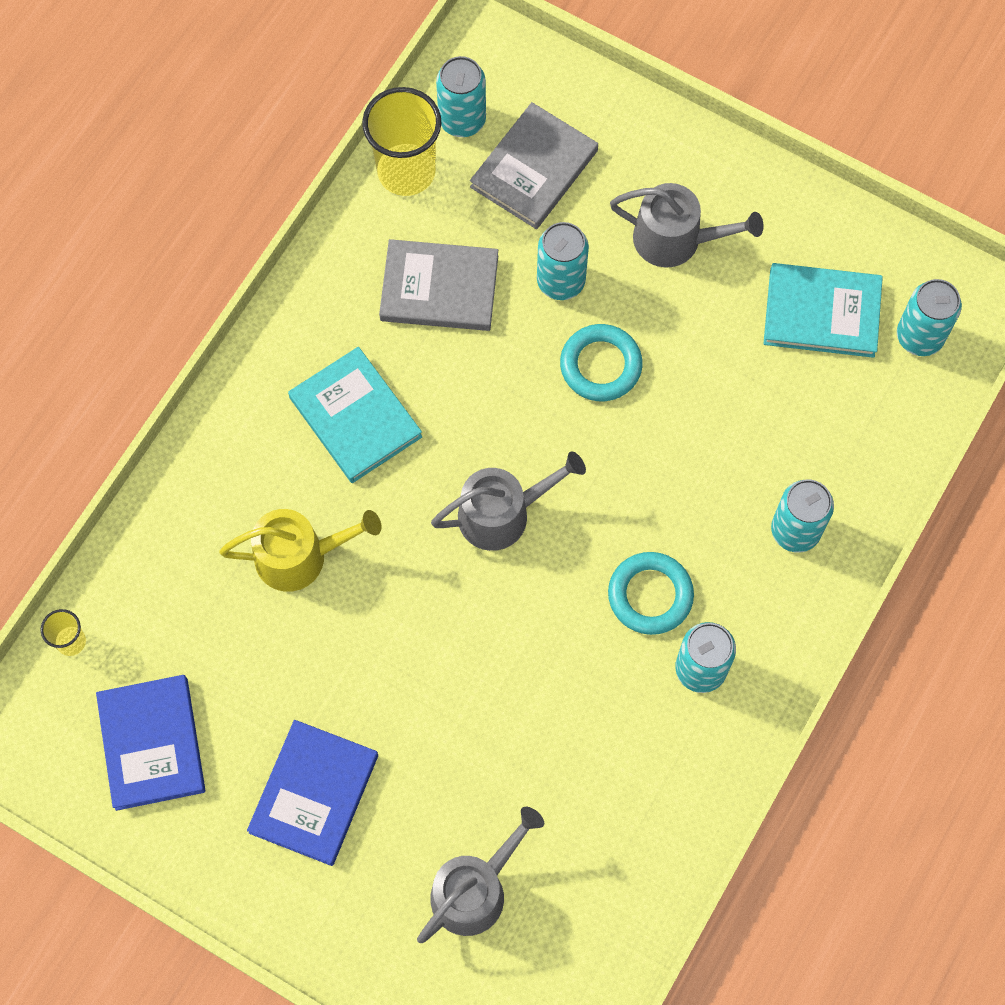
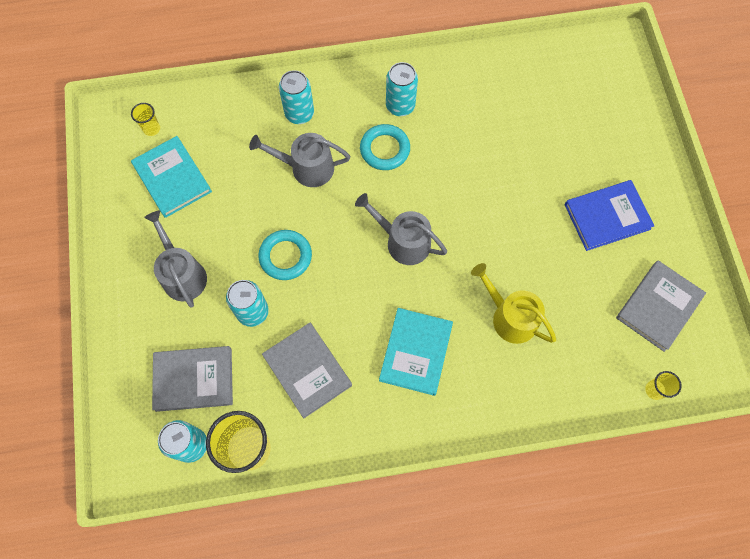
camera: 130 degrees left, 0 degrees up
blue book [96,675,205,811] -> grey book [616,260,706,352]
grey watering can [417,807,544,943] -> grey watering can moved to [249,133,350,187]
turquoise can [897,279,962,356] -> yellow cup [131,103,160,136]

